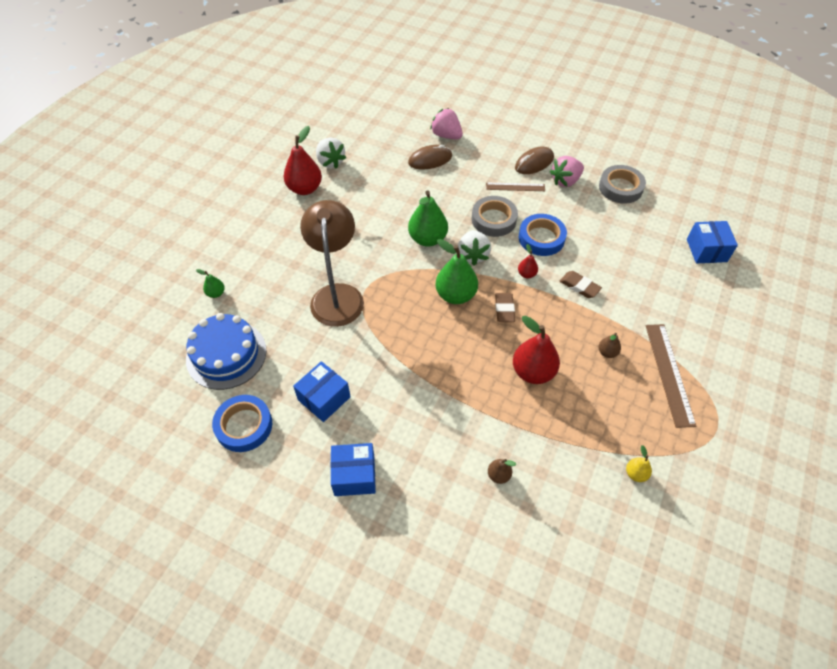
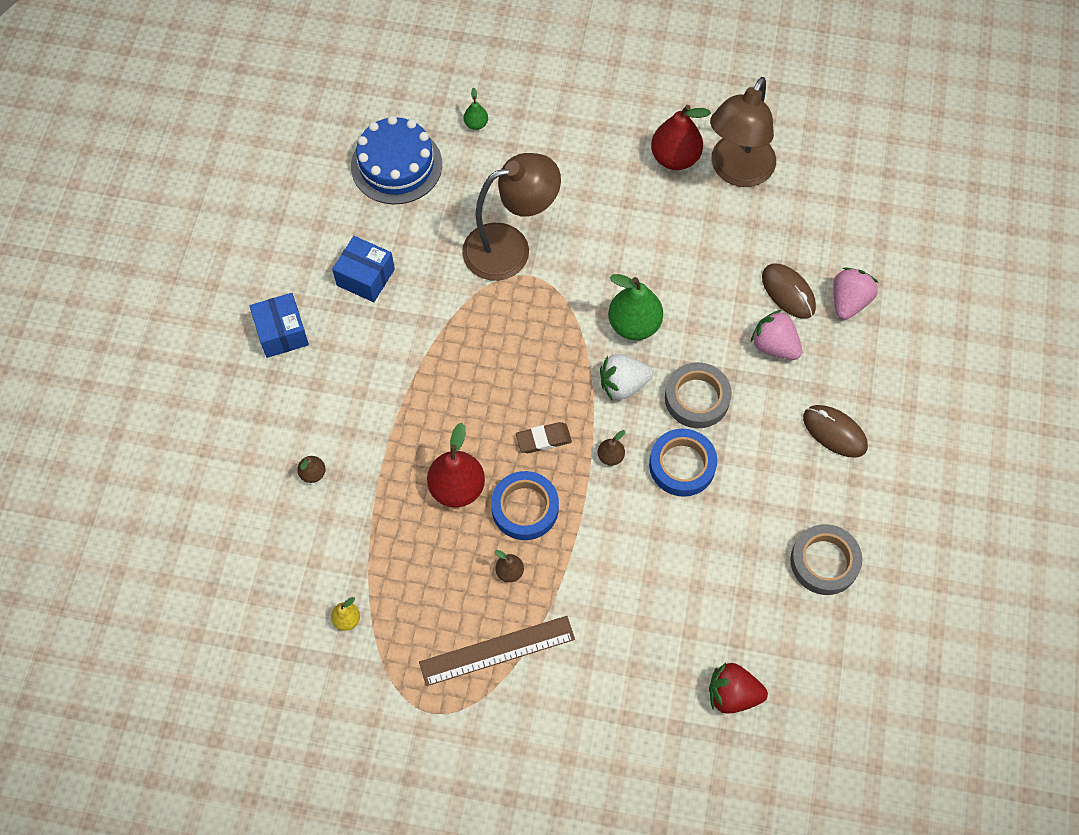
camera: 75 degrees right, 10 degrees up
blue tape [212,395,272,452] -> blue tape moved to [491,471,559,540]
white strawberry [316,137,346,169] -> brown lamp [710,77,776,187]
green pear [435,239,478,304] -> none
brown ruler [486,182,545,191] -> none
red pear [518,244,538,278] -> brown pear [597,430,625,466]
pink strawberry [550,156,584,187] -> pink strawberry moved to [751,310,802,360]
brown eraser [560,271,602,298] -> none
blue box [687,221,738,264] -> red strawberry [709,663,768,714]

